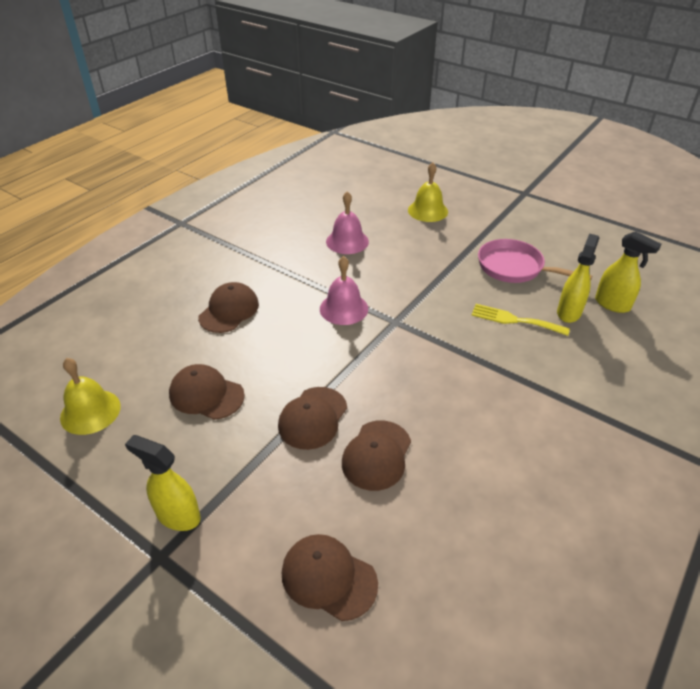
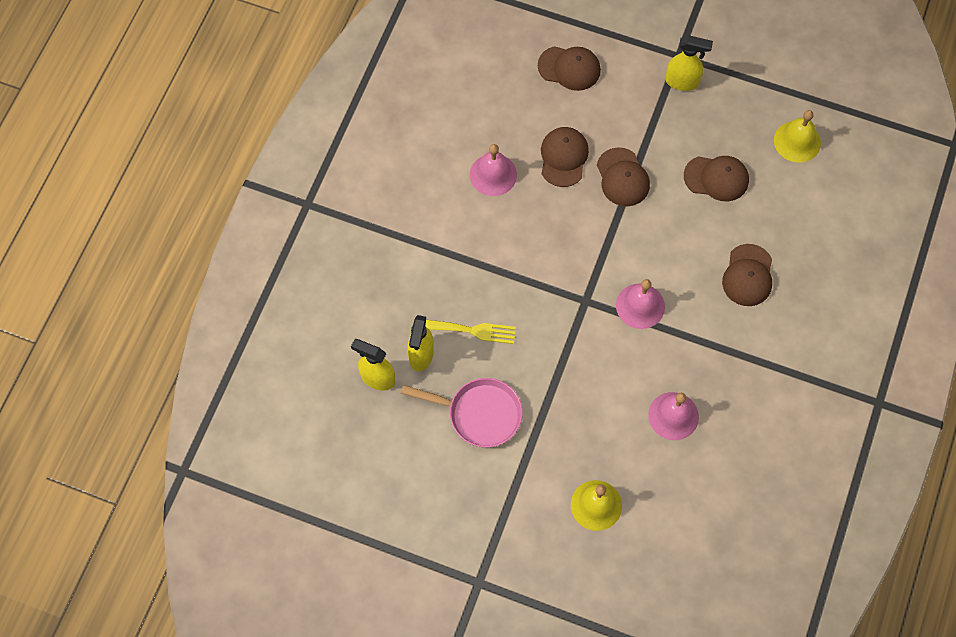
camera: 165 degrees right, 25 degrees up
brown cap [278,387,347,450] -> brown cap turned 150 degrees clockwise [597,147,650,206]
none -> pink bell [470,144,517,196]

